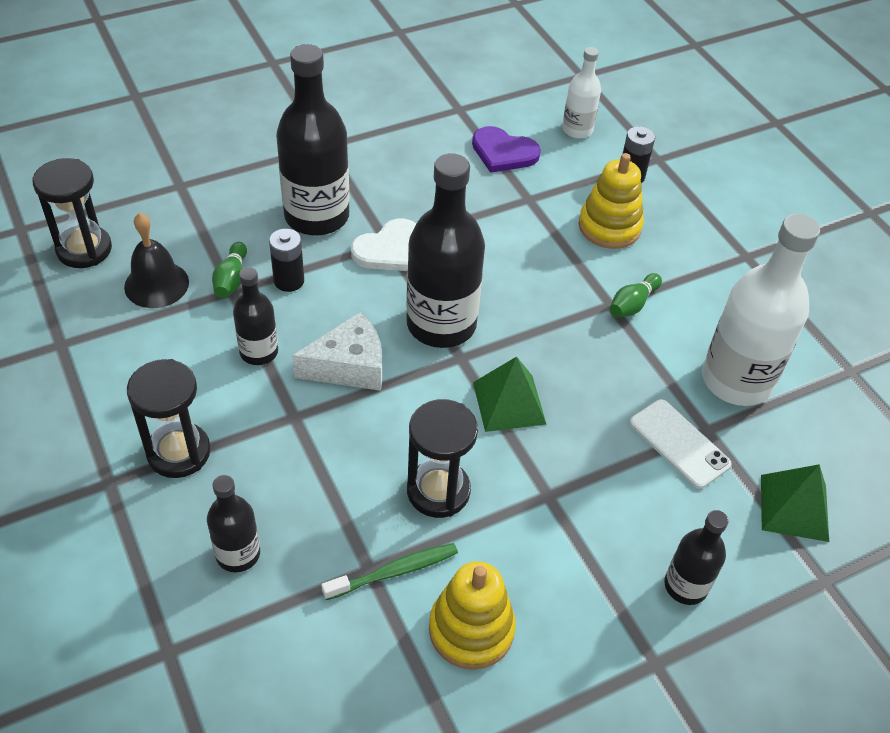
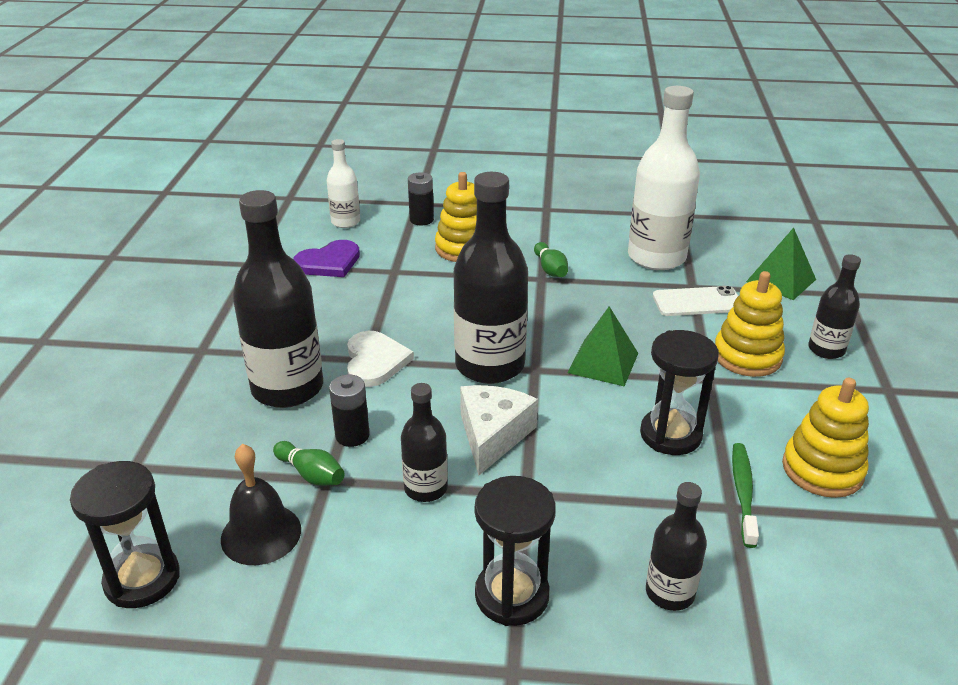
camera: 55 degrees left, 15 degrees down
none -> yellow stacking toy [715,271,785,377]

